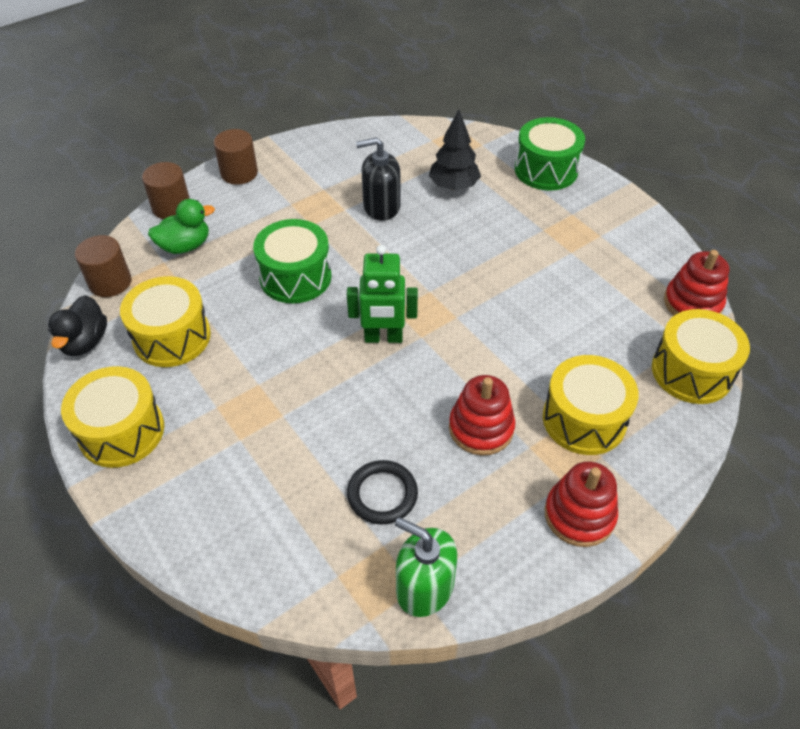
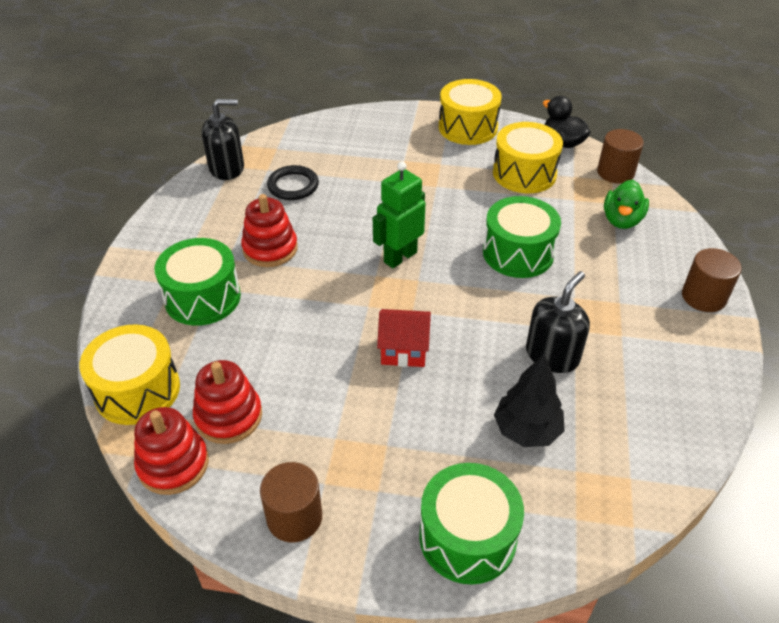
camera: 135 degrees right, 5 degrees down
brown cylinder [142,162,190,219] -> brown cylinder moved to [260,462,322,542]
green soap dispenser [395,517,457,617] -> black soap dispenser [202,99,244,180]
yellow drum [543,355,639,455] -> green drum [155,238,241,326]
red stacking toy [545,461,618,547] -> red stacking toy moved to [193,360,262,444]
none -> red house [377,309,431,367]

